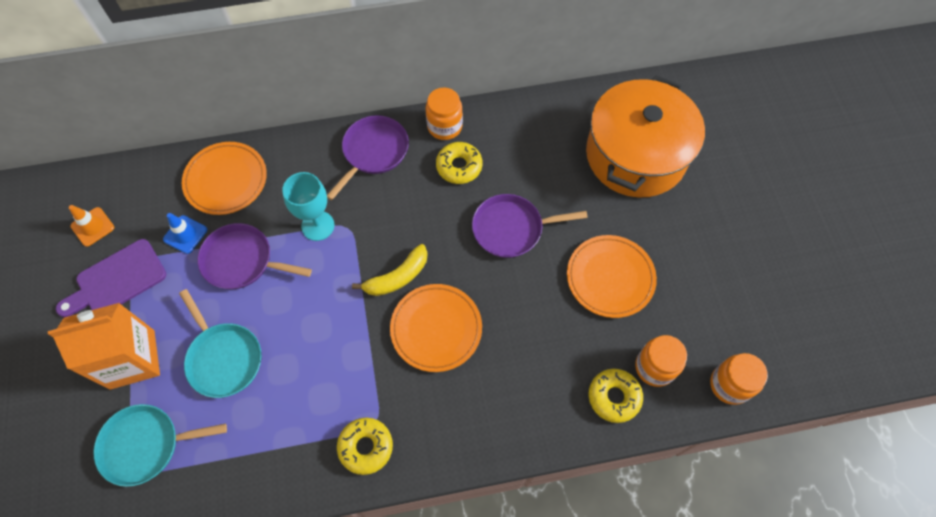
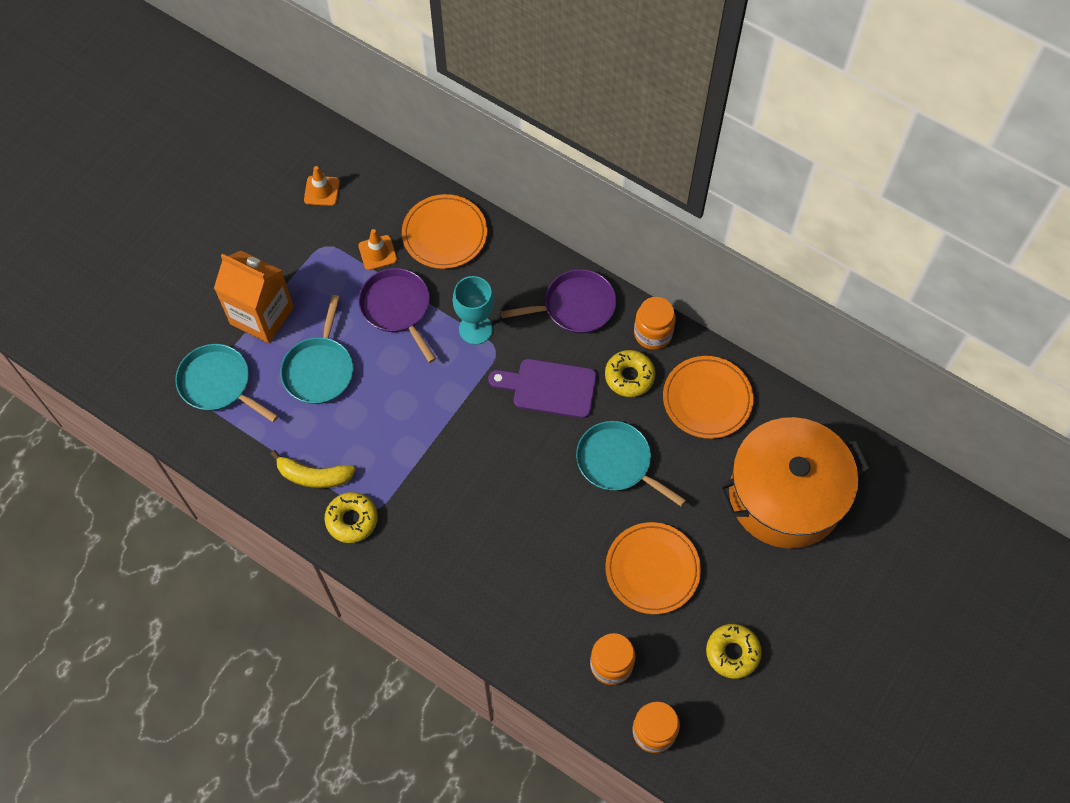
camera: 45 degrees right, 0 degrees up
purple cutting board [56,239,166,317] -> purple cutting board moved to [488,359,597,418]
blue traffic cone [163,213,207,254] -> orange traffic cone [358,229,397,270]
yellow banana [352,244,427,296] -> yellow banana moved to [271,450,356,488]
orange plate [390,284,482,372] -> orange plate moved to [663,356,754,439]
purple pan [472,194,588,258] -> turquoise pan [576,421,686,506]
yellow donut [589,369,643,423] -> yellow donut moved to [706,624,762,679]

